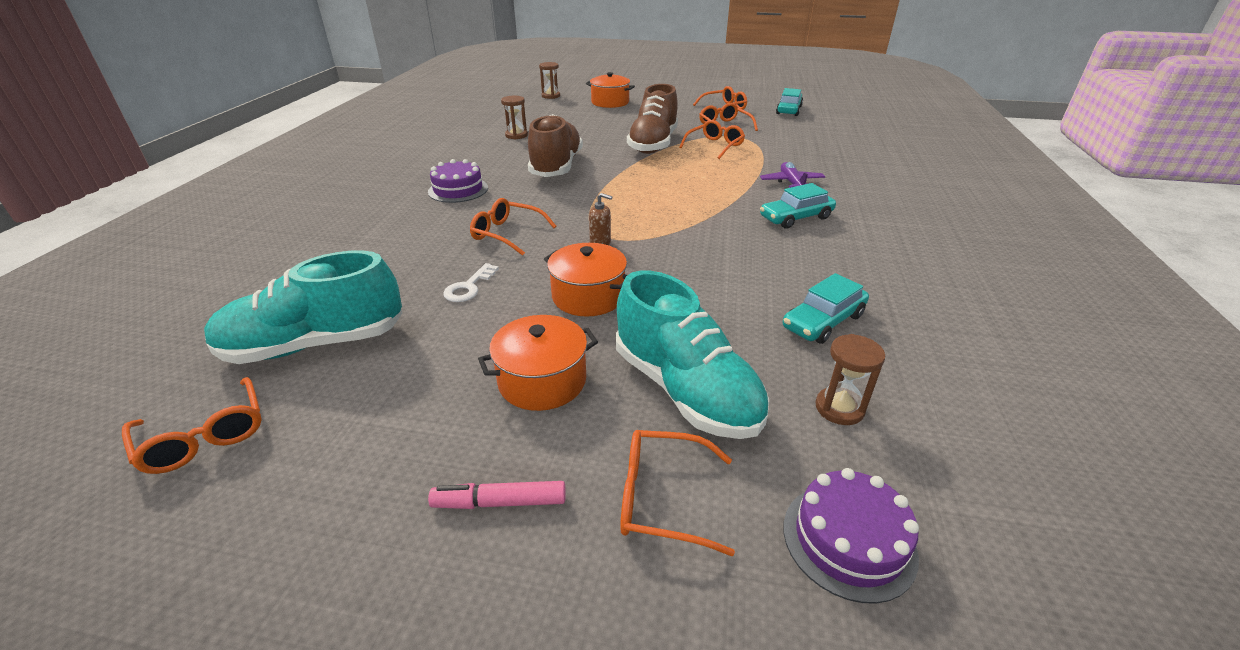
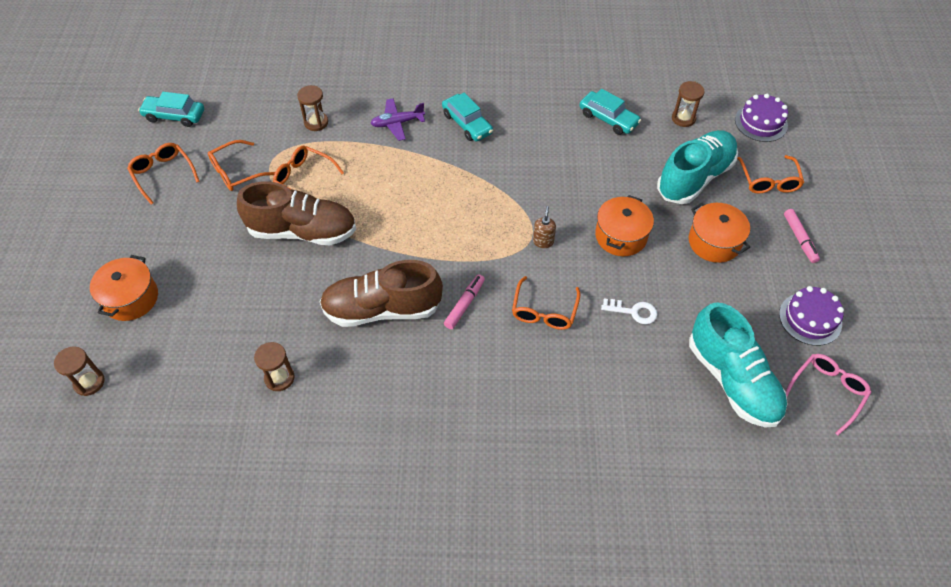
camera: 100 degrees left, 20 degrees up
orange glasses [122,377,262,474] -> pink glasses [786,354,871,435]
purple cake [428,159,488,203] -> purple cake moved to [779,286,844,346]
none -> brown hourglass [297,85,328,131]
none -> pink marker [444,274,485,329]

